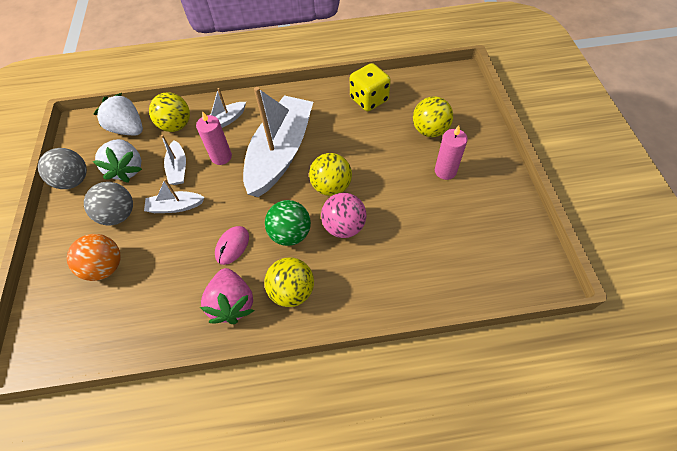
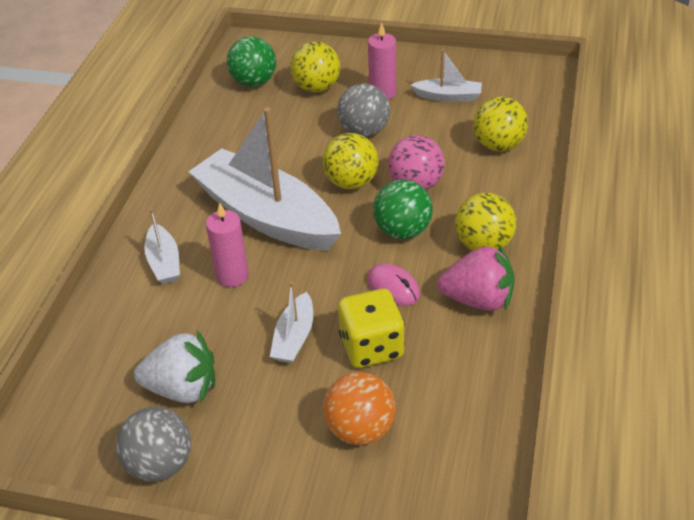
camera: 70 degrees left, 15 degrees down
grey ball [84,182,133,225] -> grey ball moved to [337,84,390,137]
white strawberry [93,93,143,135] -> none
yellow ball [149,92,190,132] -> yellow ball moved to [473,96,528,151]
white boat [161,135,186,185] -> white boat moved to [411,49,482,102]
yellow dice [350,63,391,111] -> yellow dice moved to [338,289,405,368]
none -> green ball [227,36,276,87]

